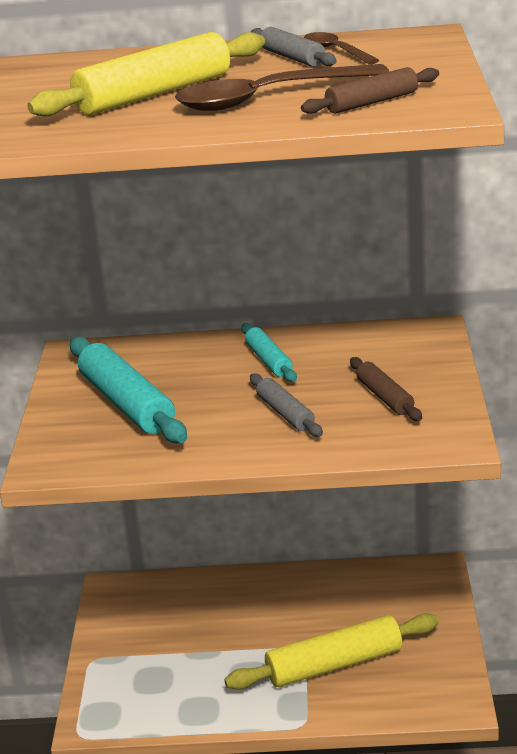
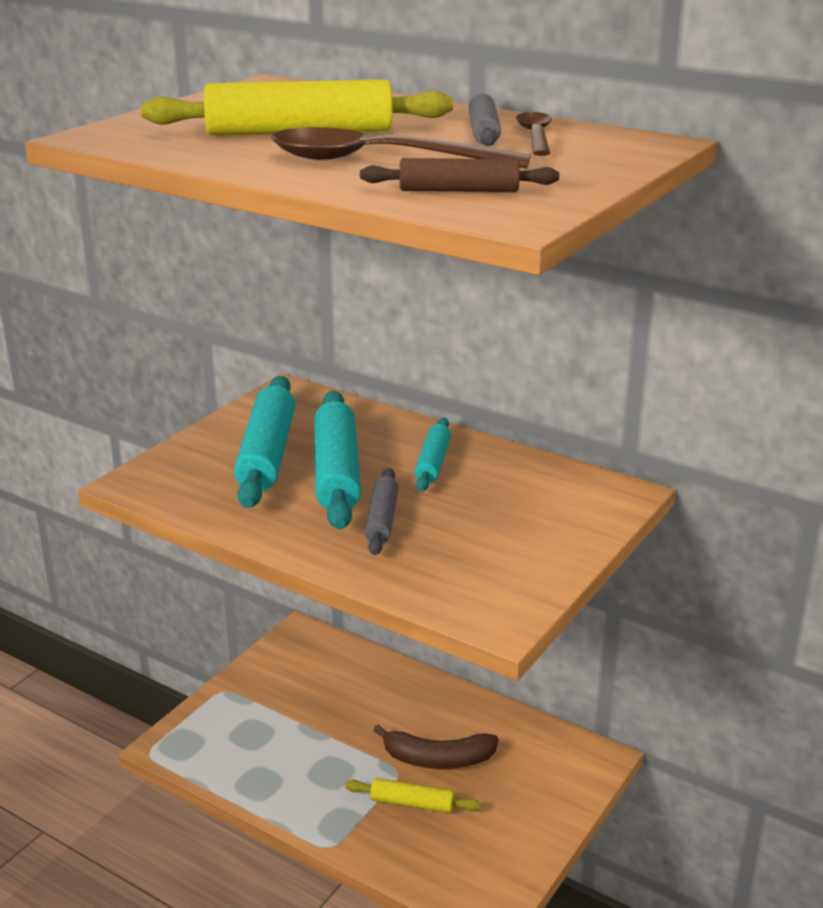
camera: 30 degrees right, 0 degrees up
yellow rolling pin [224,613,439,690] -> yellow rolling pin [345,778,481,813], size x0.55
brown rolling pin [350,357,422,421] -> none
none -> turquoise rolling pin [314,391,361,530]
none -> brown banana [374,725,499,769]

